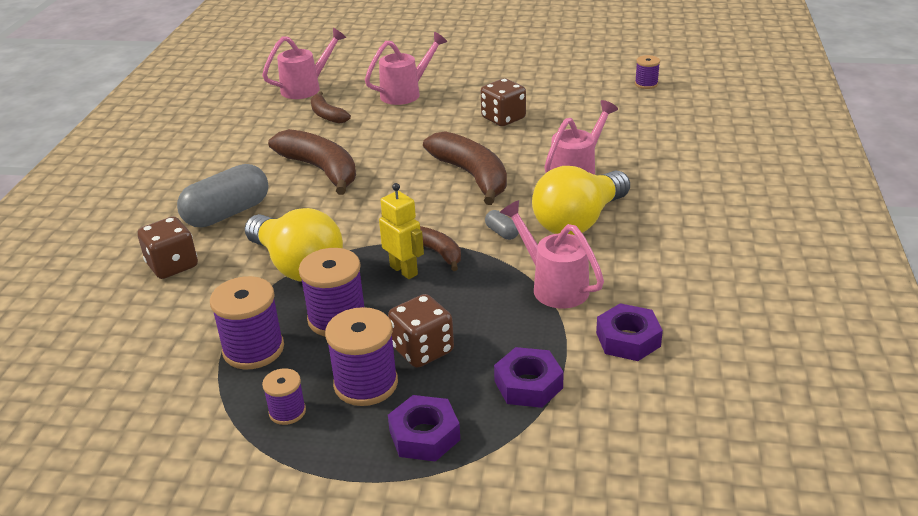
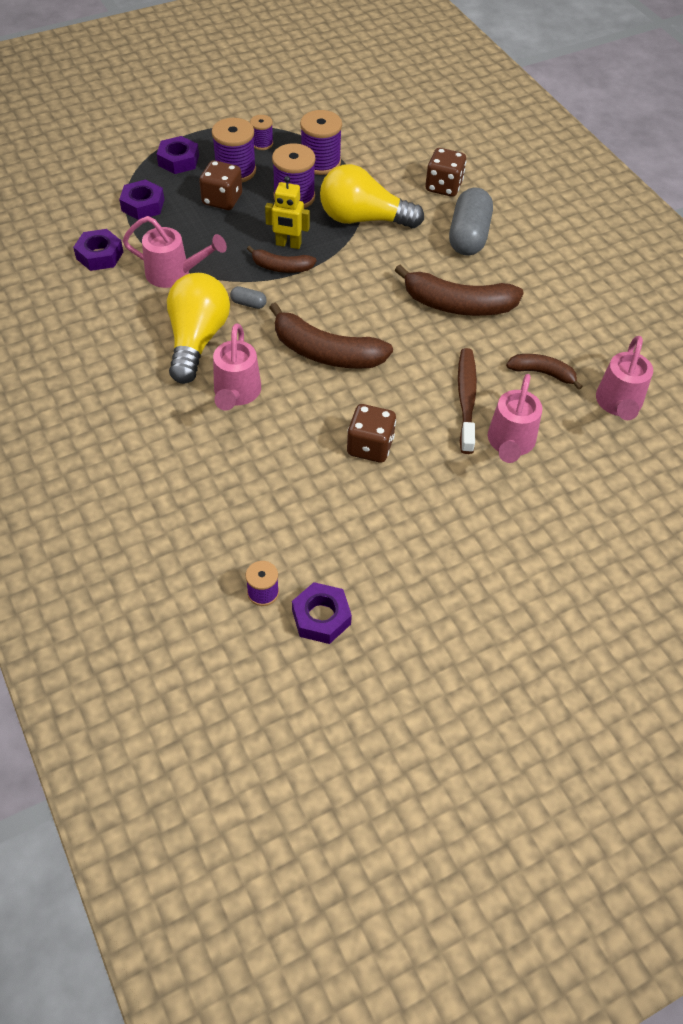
camera: 140 degrees right, 20 degrees up
none -> purple nut [292,582,352,644]
none -> brown toothbrush [458,348,477,454]

